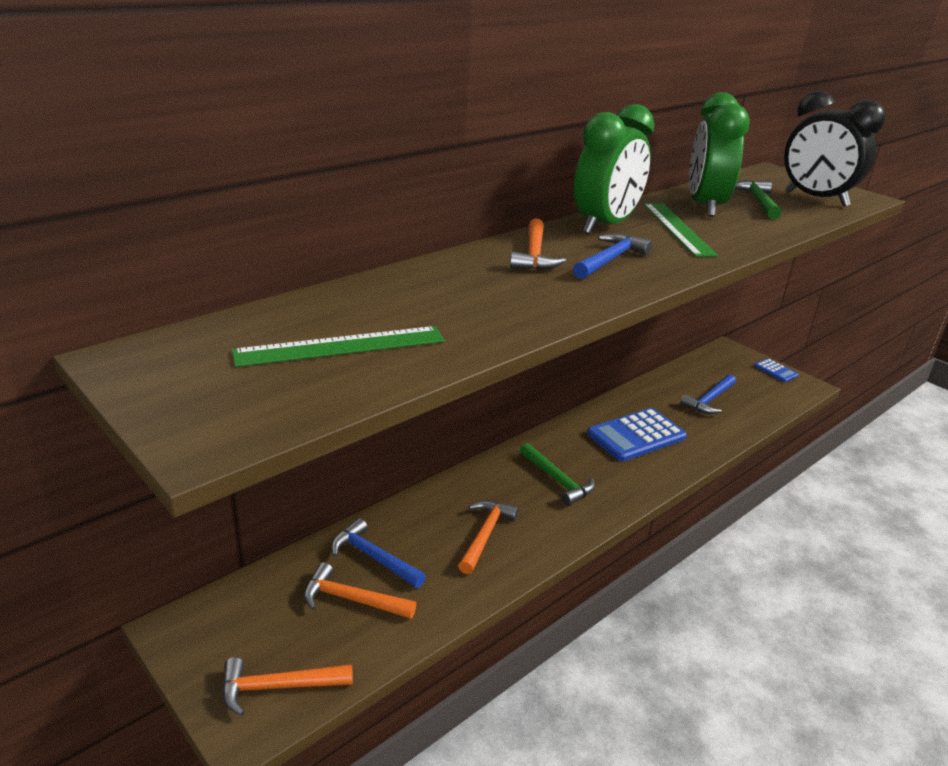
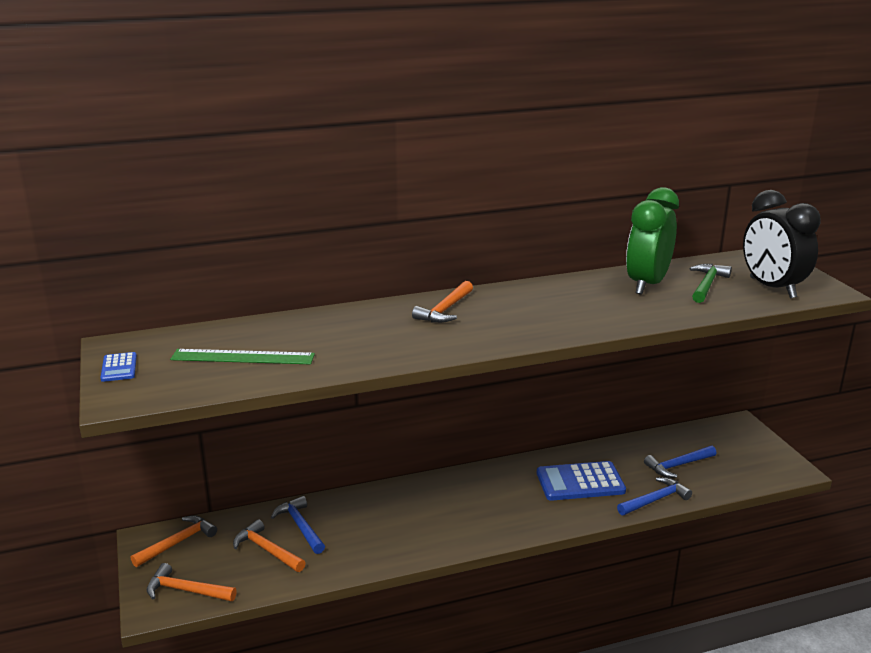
camera: 25 degrees right, 5 degrees down
orange hammer [458,500,519,574] -> orange hammer moved to [131,515,217,567]
green hammer [520,443,595,506] -> none
blue hammer [573,233,652,279] -> blue hammer moved to [617,477,692,515]
green clock [574,104,654,234] -> none
green ruler [643,203,718,257] -> none
blue calculator [754,358,799,382] -> blue calculator moved to [100,352,137,382]

